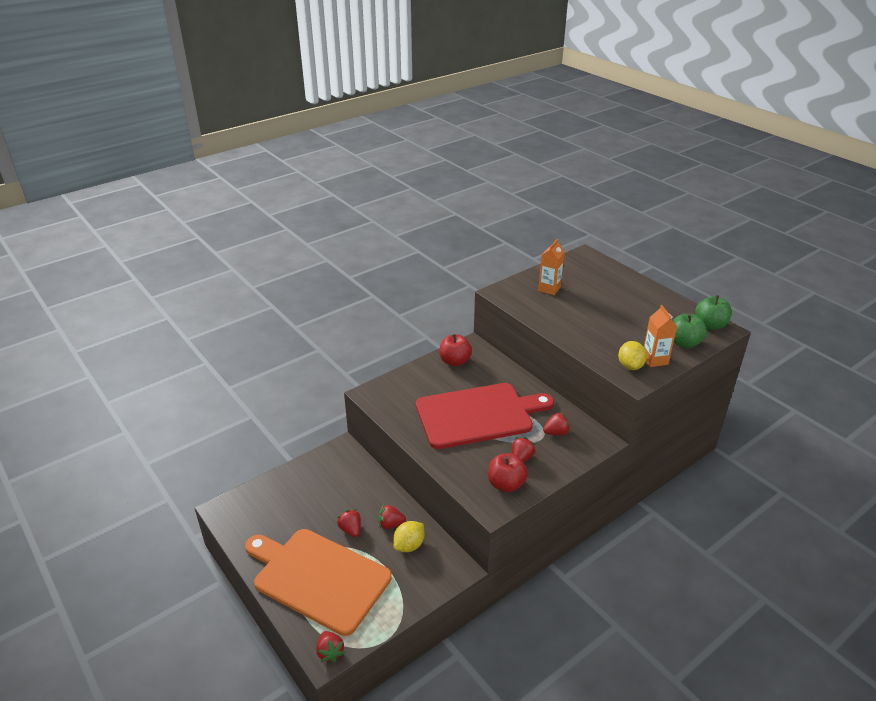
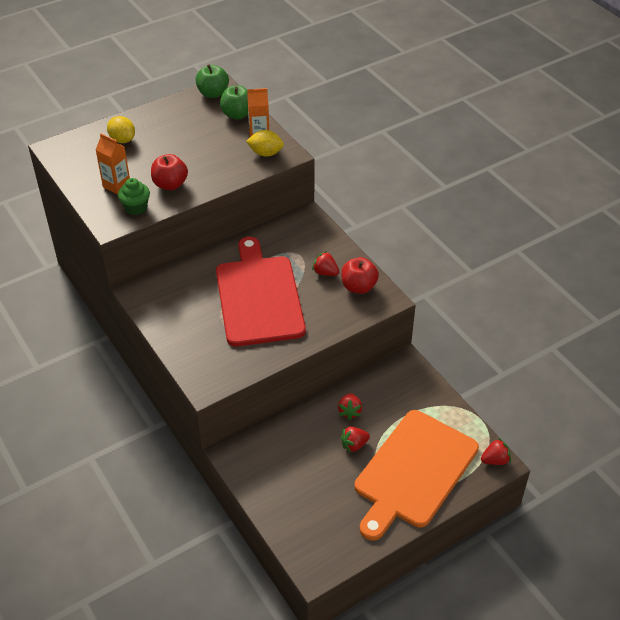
camera: 85 degrees left, 10 degrees up
yellow lemon [393,521,424,552] -> yellow lemon moved to [107,116,135,143]
red apple [439,334,472,366] -> red apple moved to [151,154,188,190]
red strawberry [543,411,571,435] -> none
none -> green cupcake [118,178,150,215]

